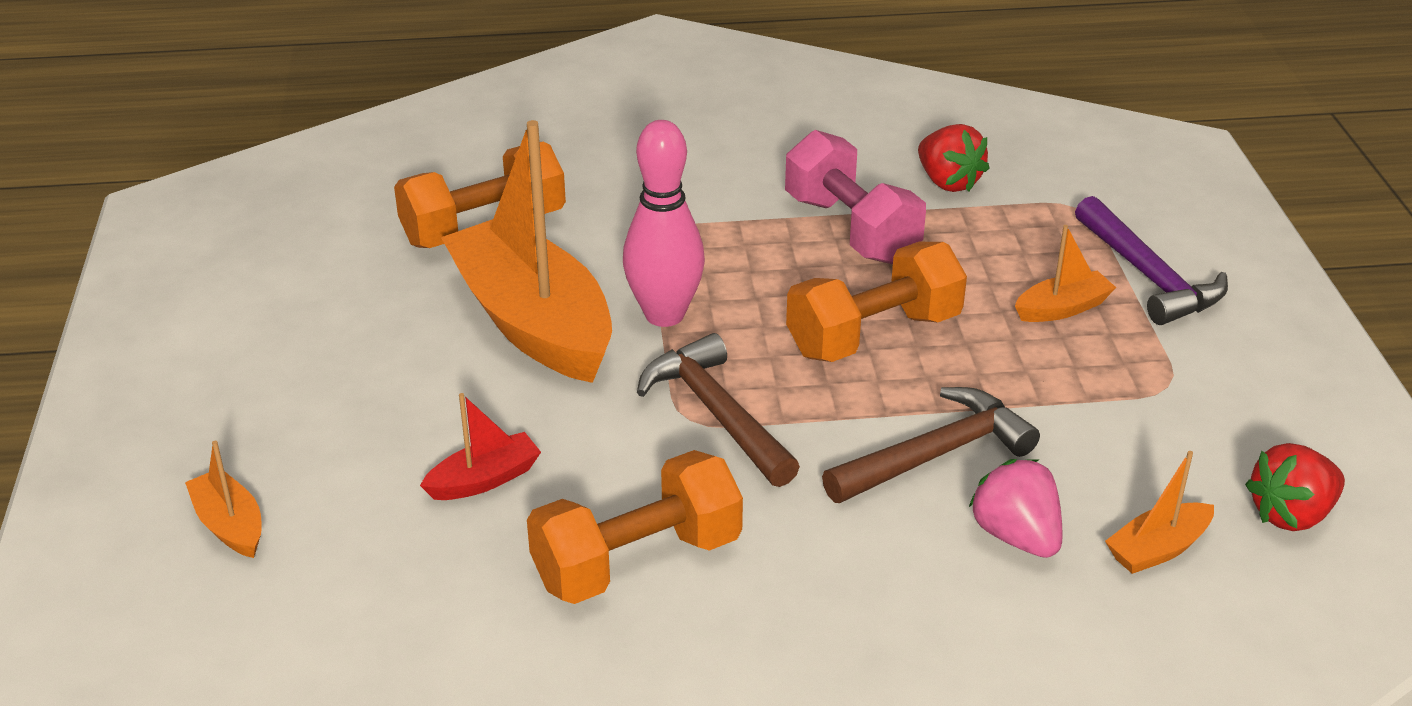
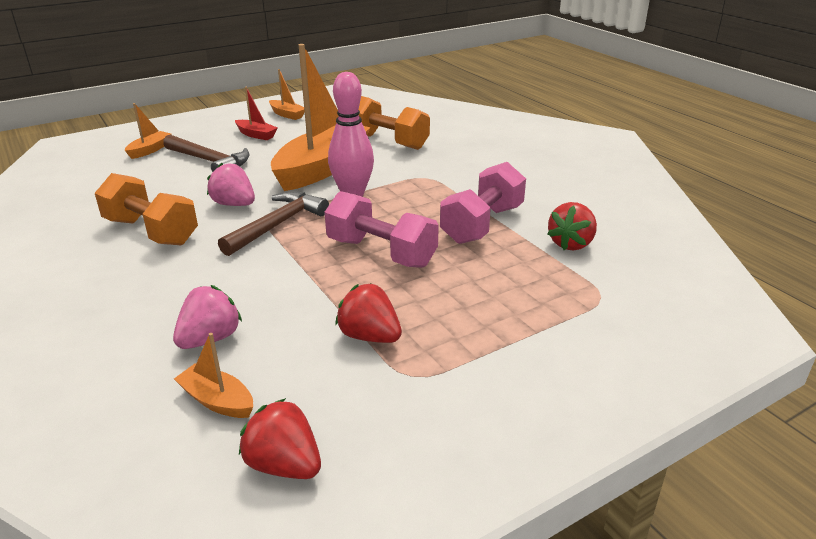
camera: 65 degrees right, 5 degrees down
red boat [420,393,541,500] -> red boat moved to [235,87,277,140]
orange dumbbell [786,242,967,362] -> pink dumbbell [325,191,439,268]
brown hammer [822,387,1040,503] -> brown hammer moved to [163,135,250,172]
orange boat [1015,225,1116,322] -> orange boat moved to [269,69,305,120]
purple hammer [1075,196,1228,325] -> none
none -> pink strawberry [207,163,255,206]
none -> red strawberry [335,283,402,343]

